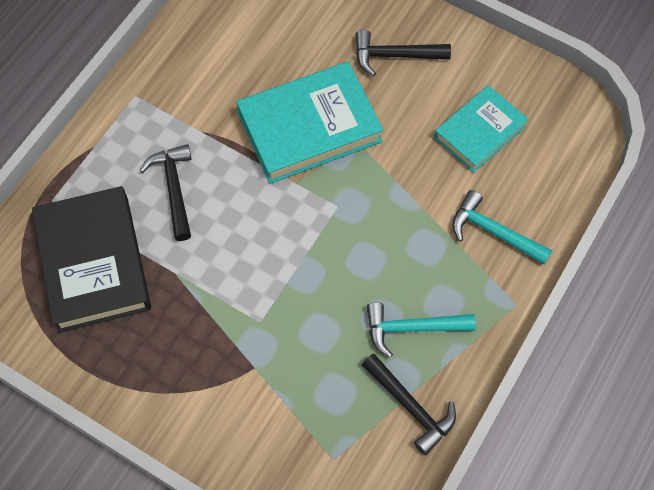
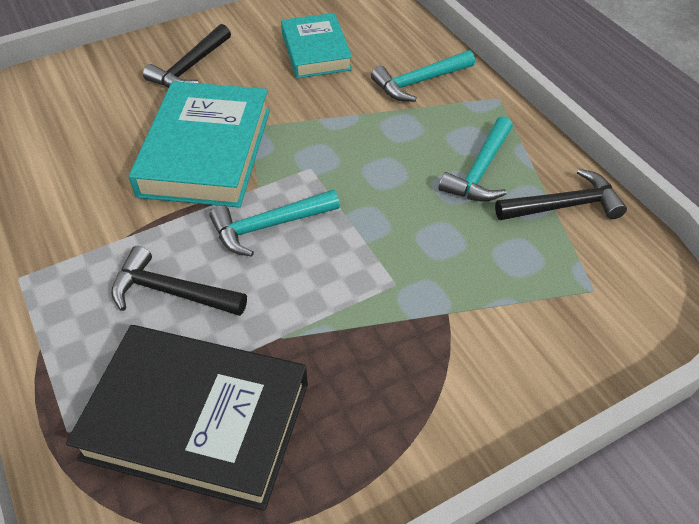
camera: 60 degrees left, 15 degrees down
none -> turquoise hammer [209,190,340,257]

